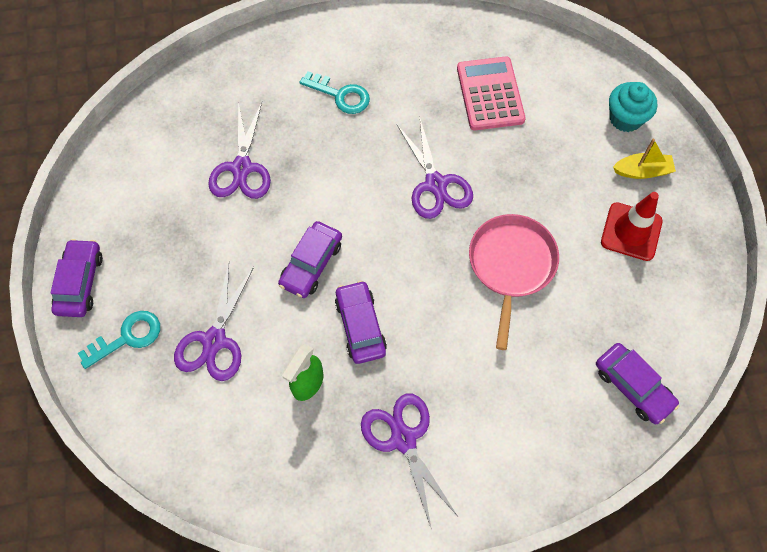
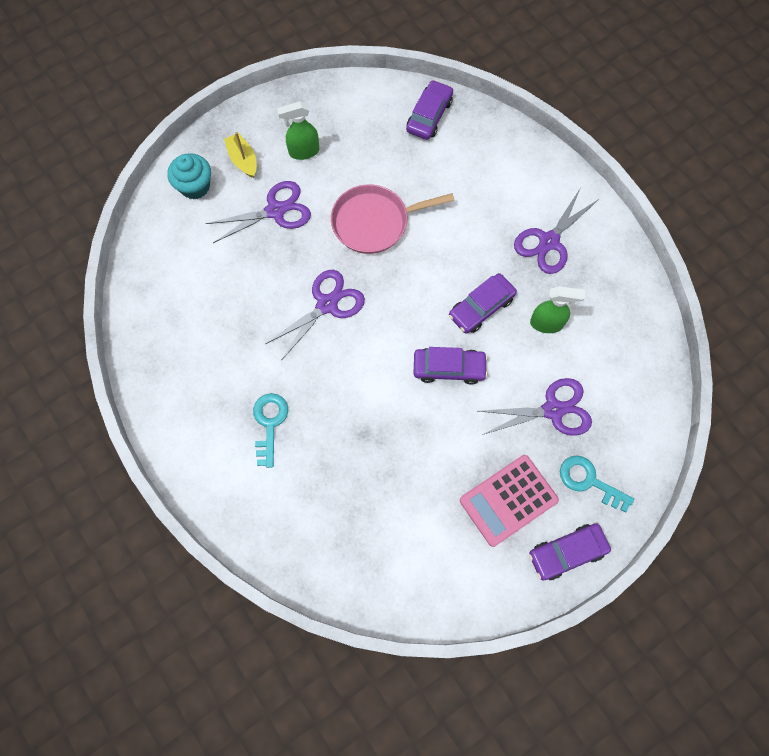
camera: 115 degrees left, 5 degrees up
purple scissors [208,102,271,199] -> purple scissors moved to [205,181,311,243]
pink calculator [457,56,526,130] -> pink calculator moved to [460,455,559,547]
red traffic cone [601,192,663,261] -> green spray bottle [277,101,319,160]

